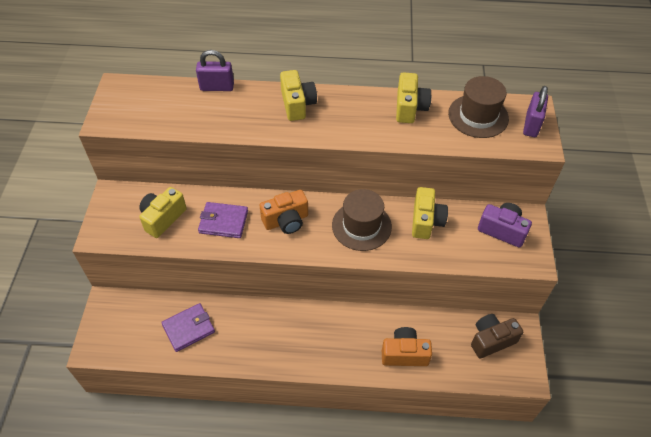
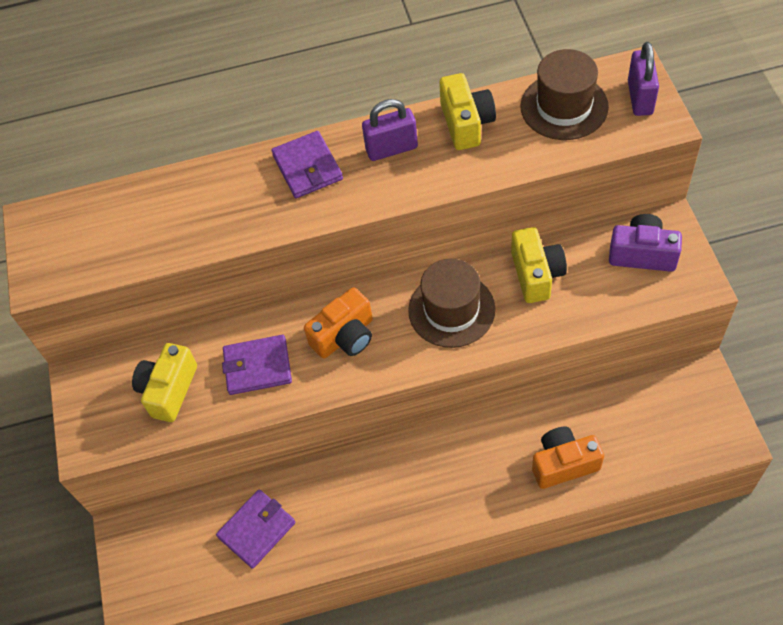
camera: 10 degrees left, 5 degrees up
purple padlock [196,50,234,91] -> purple padlock moved to [362,99,418,161]
yellow camera [280,70,317,121] -> purple wallet [271,131,343,198]
brown camera [471,314,523,359] -> none

